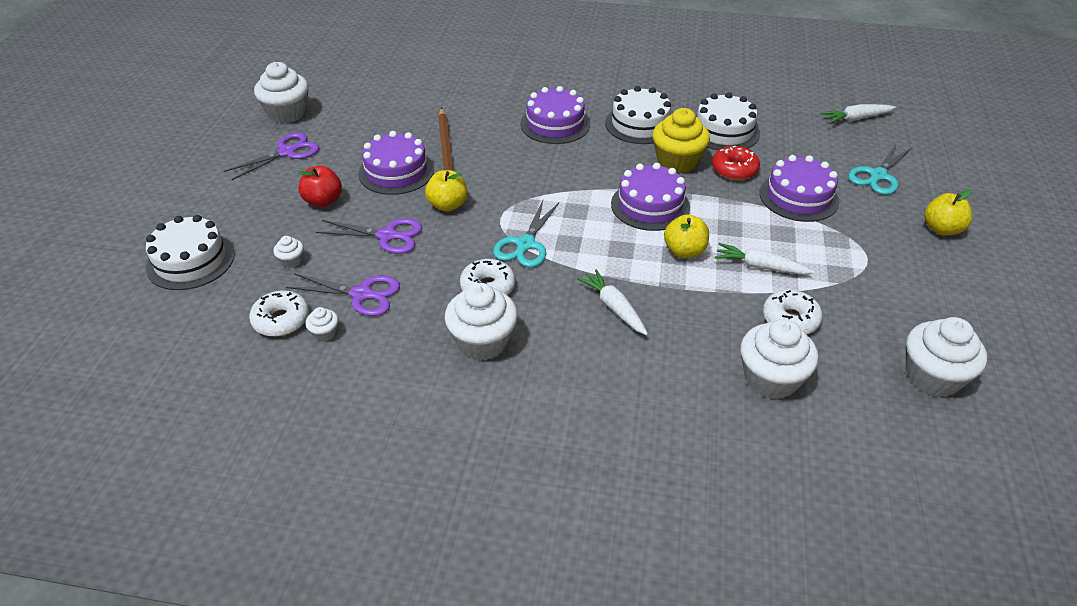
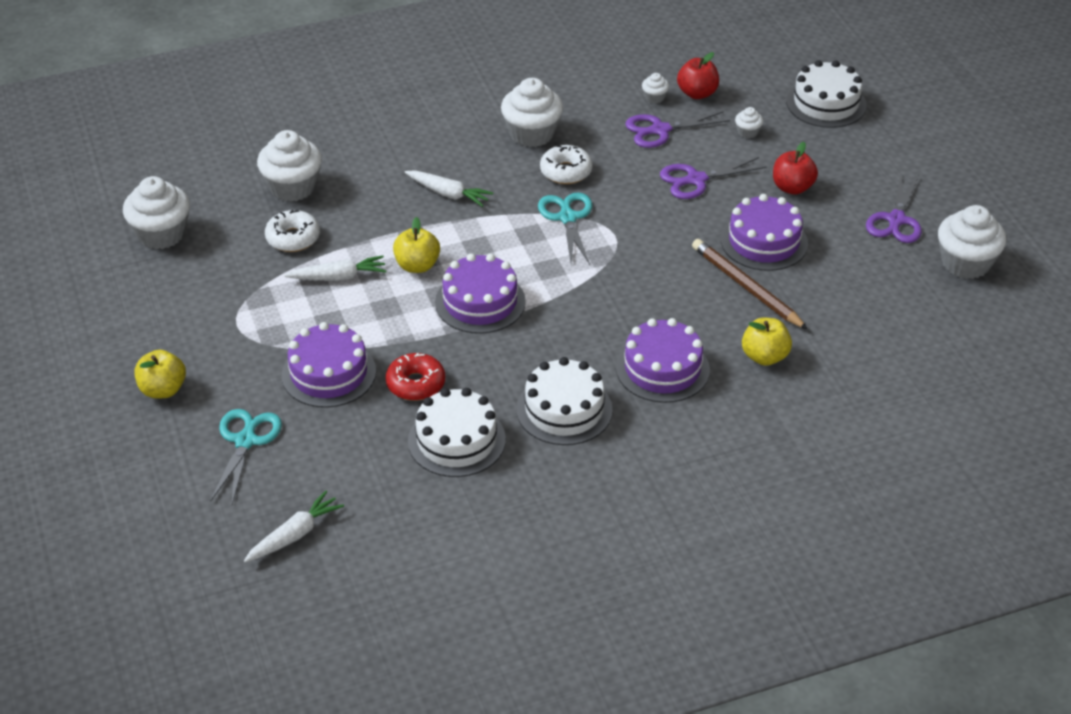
camera: 150 degrees right, 0 degrees up
white donut [249,290,309,337] -> red apple [677,52,719,99]
yellow apple [425,170,468,212] -> yellow apple moved to [742,318,792,366]
yellow cupcake [652,108,710,173] -> none

